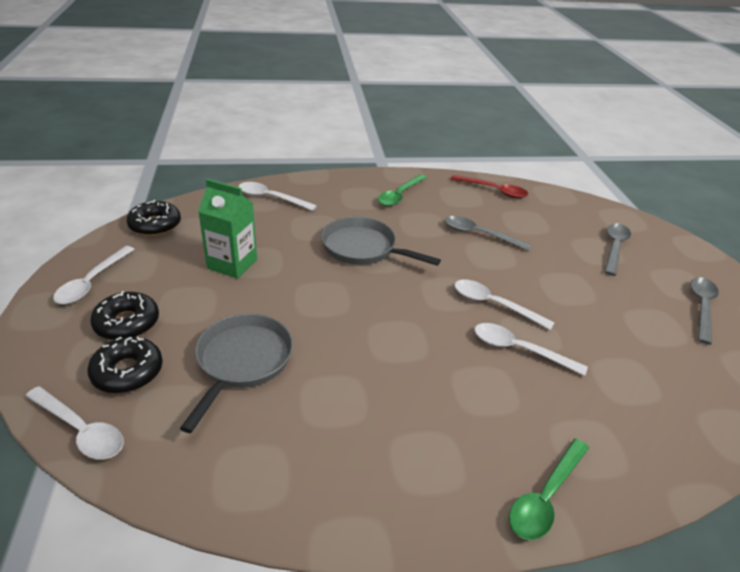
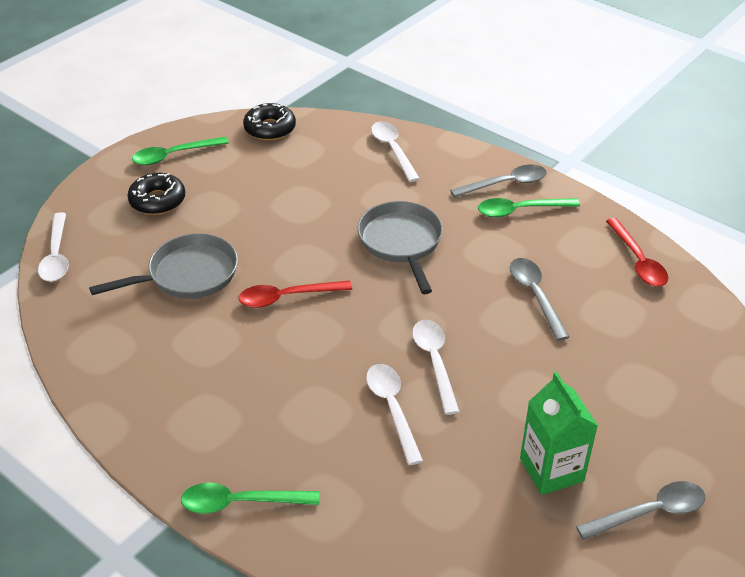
camera: 50 degrees right, 5 degrees up
white spoon [53,246,135,304] -> green spoon [132,137,229,165]
black donut [87,336,163,393] -> none
green carton [198,179,257,279] -> green carton moved to [520,372,598,495]
grey spoon [604,223,631,276] -> grey spoon moved to [450,165,547,198]
none -> red spoon [238,280,352,308]

